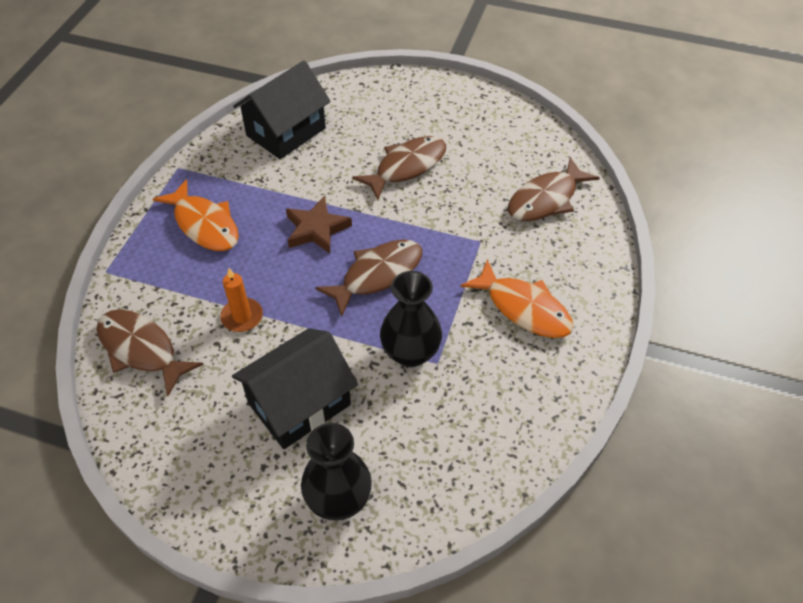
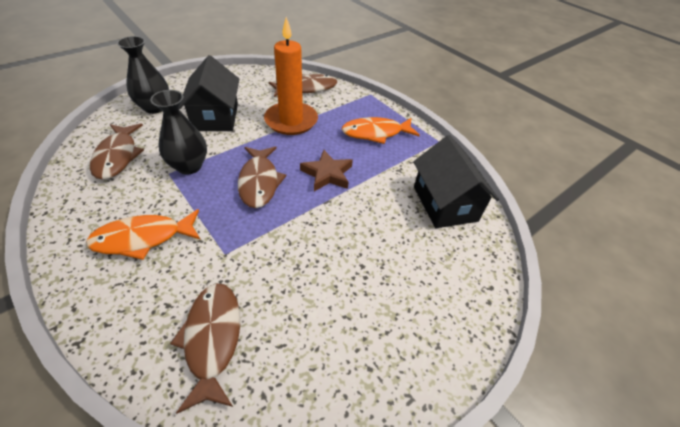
camera: 120 degrees right, 5 degrees down
orange candle [220,268,263,332] -> orange candle [264,17,318,135], size x2.00
brown fish [352,136,446,200] -> brown fish moved to [90,123,144,180]

